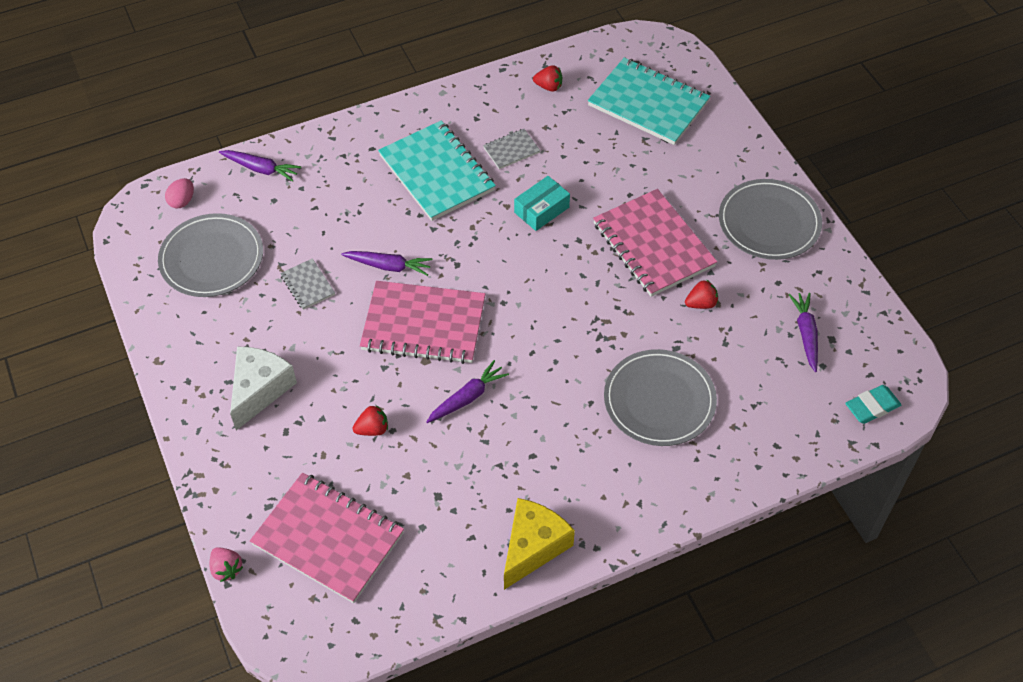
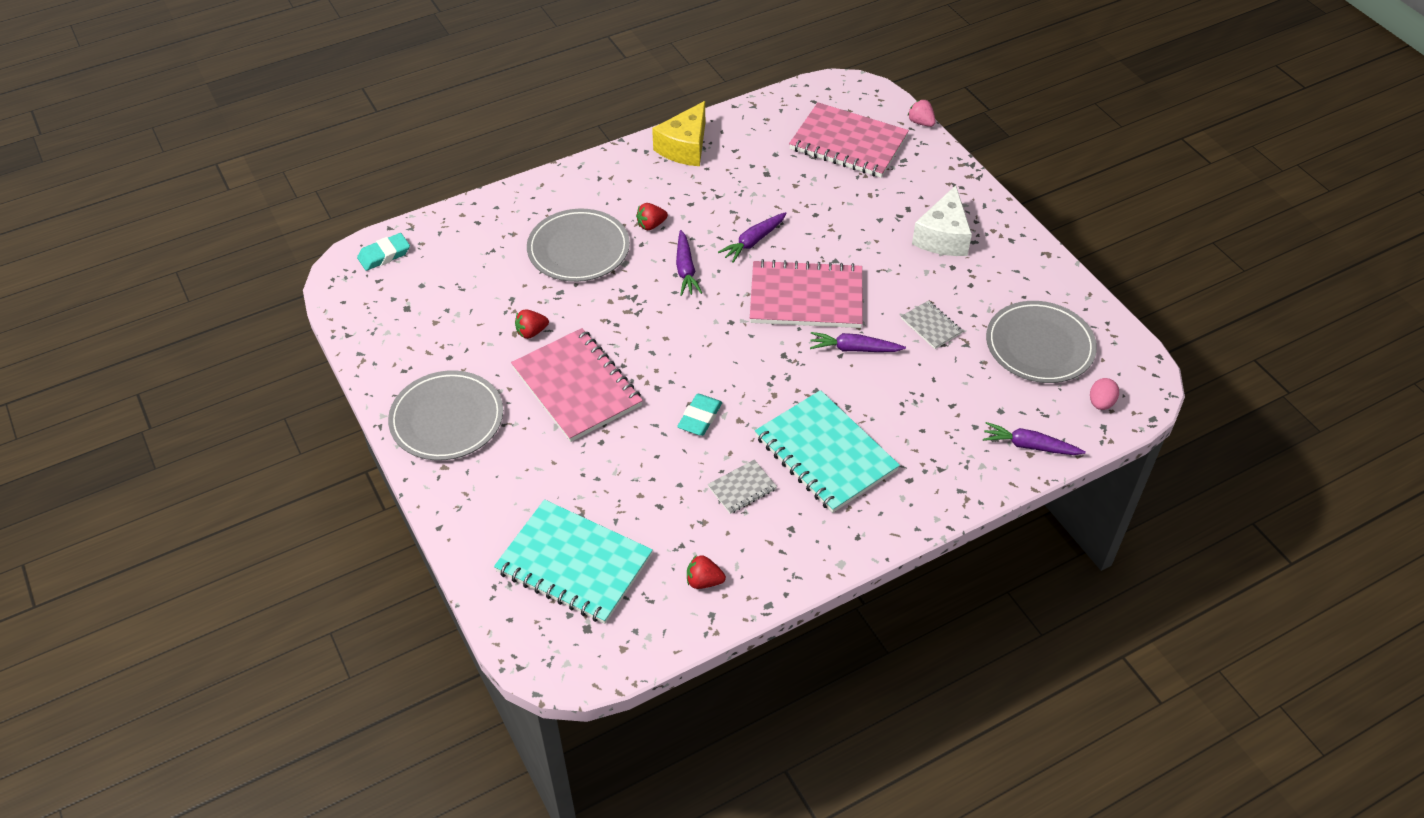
camera: 175 degrees right, 5 degrees down
red strawberry [353,405,388,436] -> red strawberry moved to [636,203,668,230]
turquoise box [514,176,570,231] -> turquoise eraser [677,394,722,436]
purple carrot [788,292,818,372] -> purple carrot moved to [676,230,702,296]

